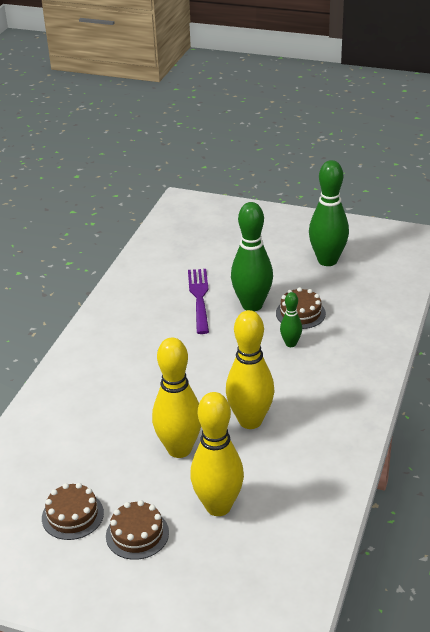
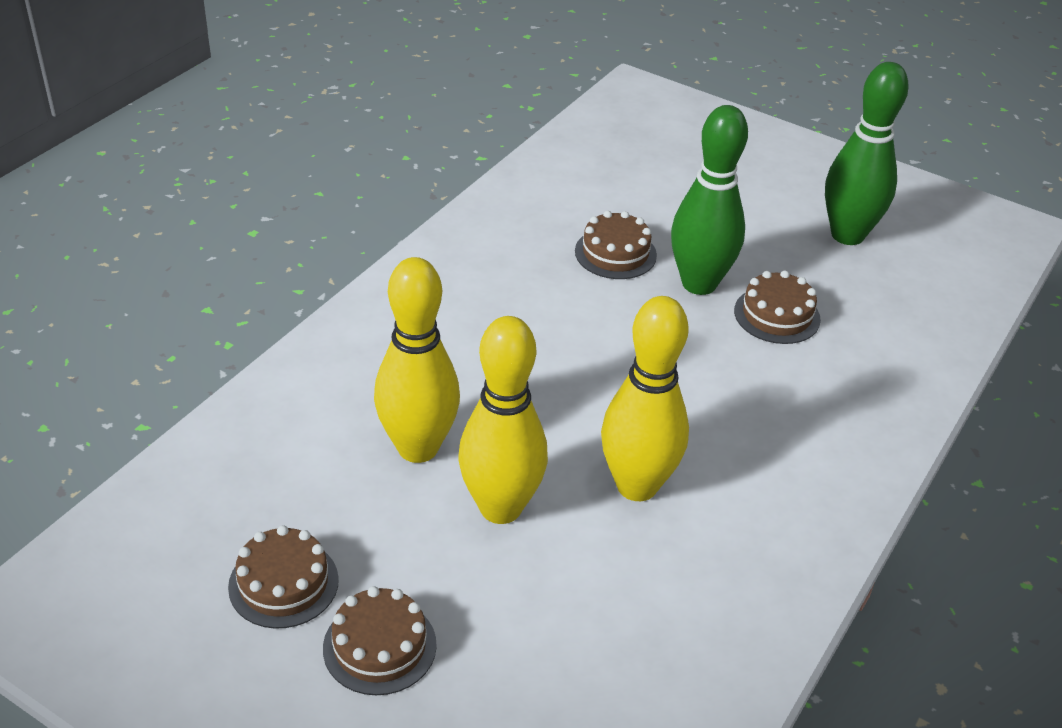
camera: 10 degrees right, 5 degrees up
purple fork [188,269,209,334] -> brown cake [575,211,657,279]
yellow bowling pin [190,392,244,516] -> yellow bowling pin moved to [374,257,460,463]
green bowling pin [280,292,302,347] -> none

